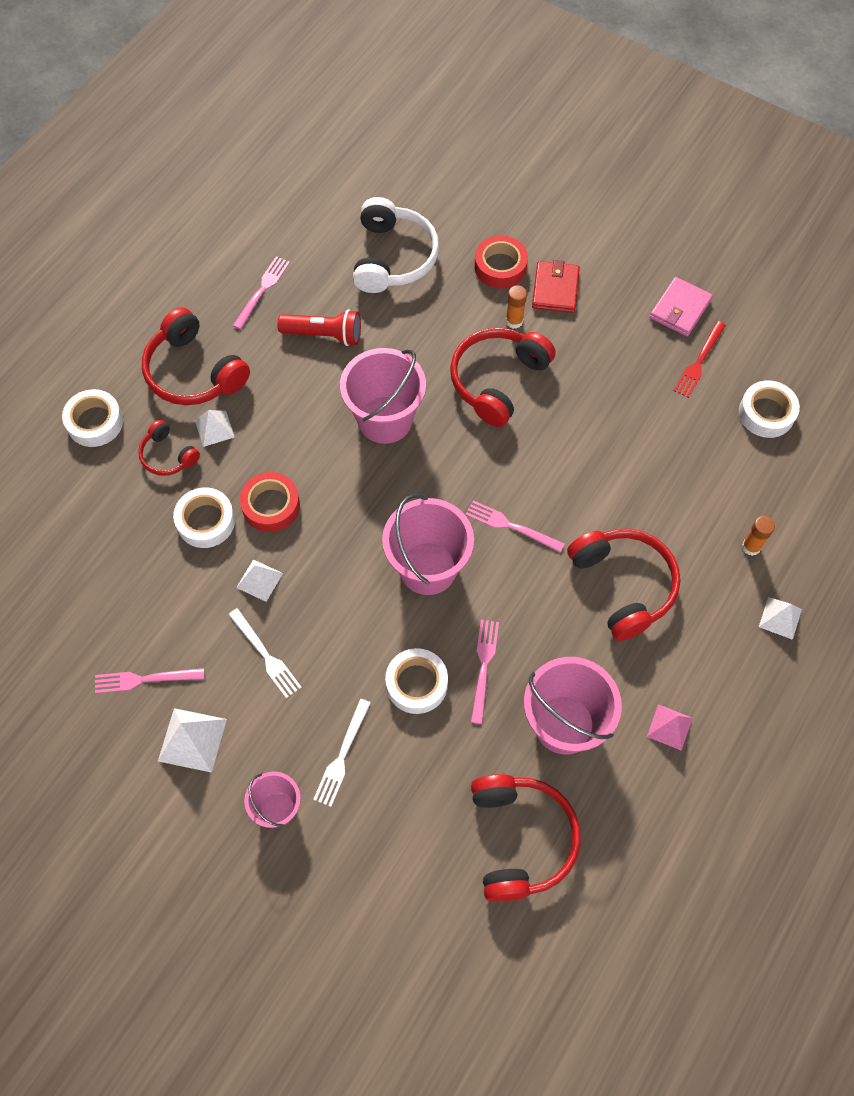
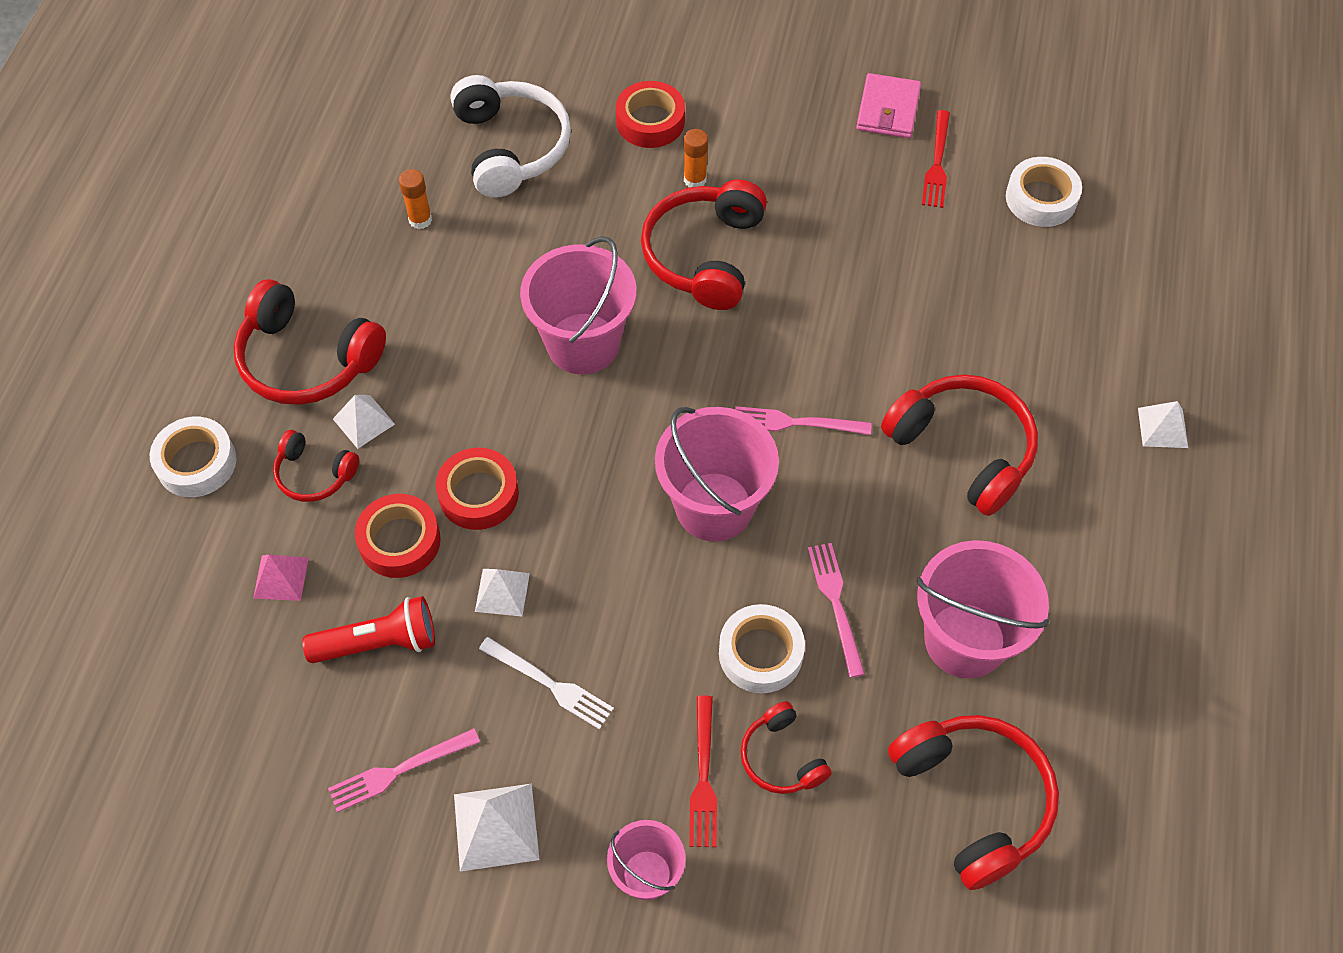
camera: 20 degrees left, 5 degrees down
white tape [173,487,235,548] -> red tape [355,494,441,578]
pink fork [233,256,290,330] -> none
red flashlight [277,309,361,346] -> red flashlight moved to [302,596,435,663]
white fork [313,699,371,807] -> red fork [689,696,717,847]
red wallet [532,260,580,313] -> none
pink pyramid [647,704,692,751] -> pink pyramid moved to [253,554,309,601]
orange glue stick [742,516,775,556] -> orange glue stick moved to [399,169,432,229]
none -> red headphones [740,701,832,794]

